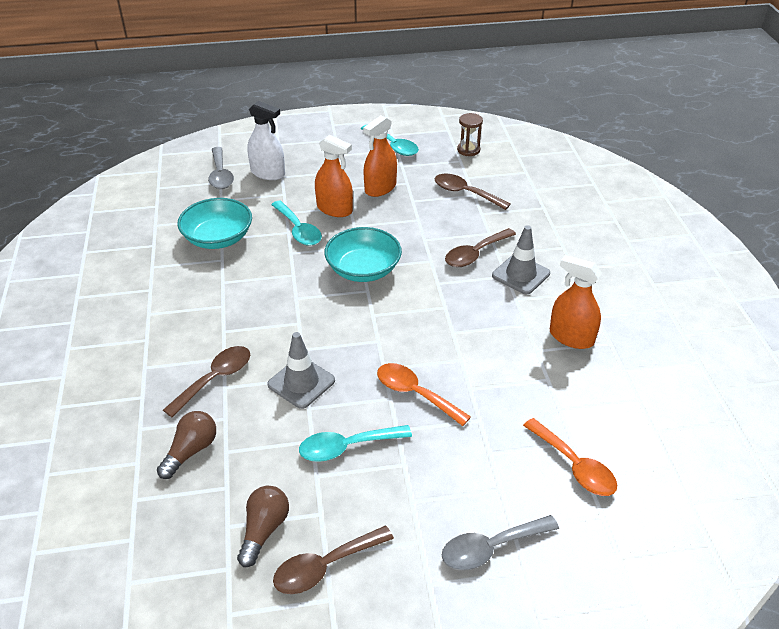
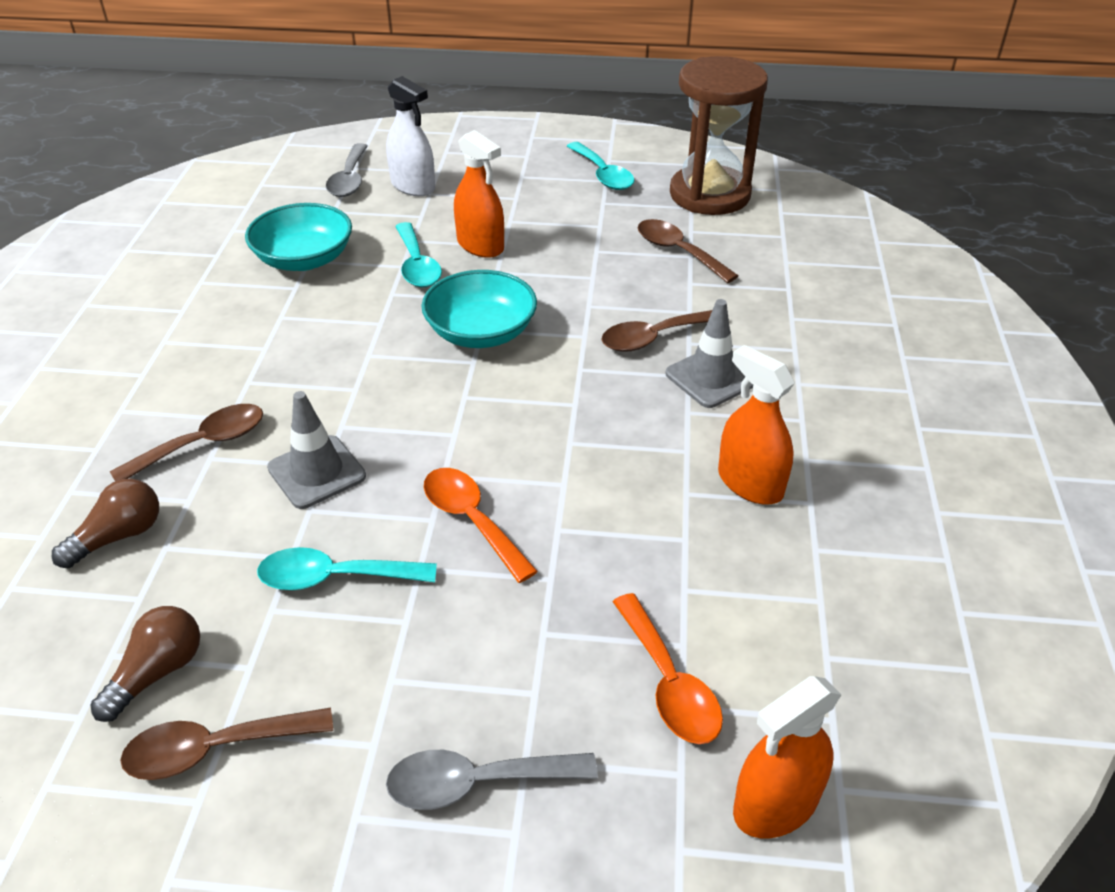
camera: 15 degrees right, 0 degrees up
orange spray bottle [363,115,397,197] -> orange spray bottle moved to [733,676,841,838]
brown hourglass [457,113,483,156] -> brown hourglass [670,56,768,215], size x2.36

